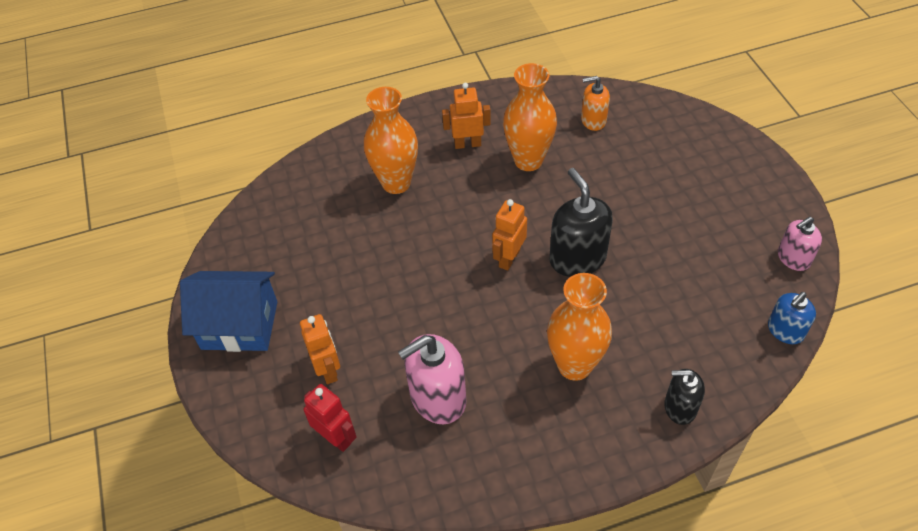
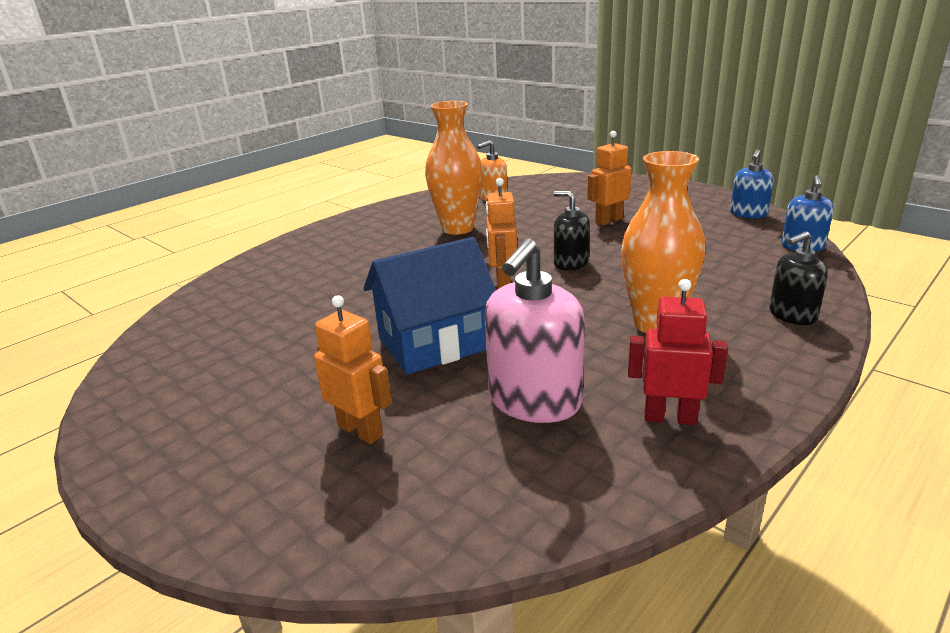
camera: 30 degrees left, 25 degrees down
blue house [180,271,277,352] -> blue house moved to [363,237,496,374]
red robot [304,384,357,452] -> red robot moved to [628,279,728,425]
orange vase [364,87,418,194] -> none
orange robot [442,83,491,149] -> orange robot moved to [587,131,632,226]
black soap dispenser [549,168,613,277] -> black soap dispenser [554,191,590,270], size x0.60
pink soap dispenser [778,217,822,271] -> blue soap dispenser [730,149,774,219]

